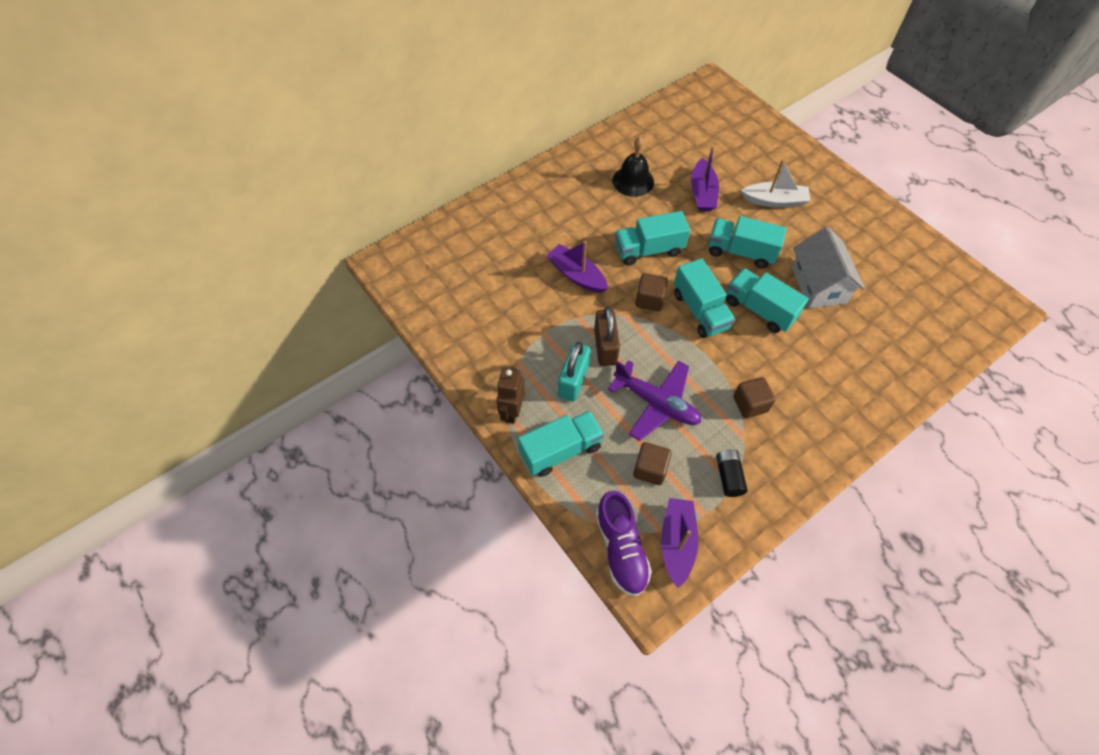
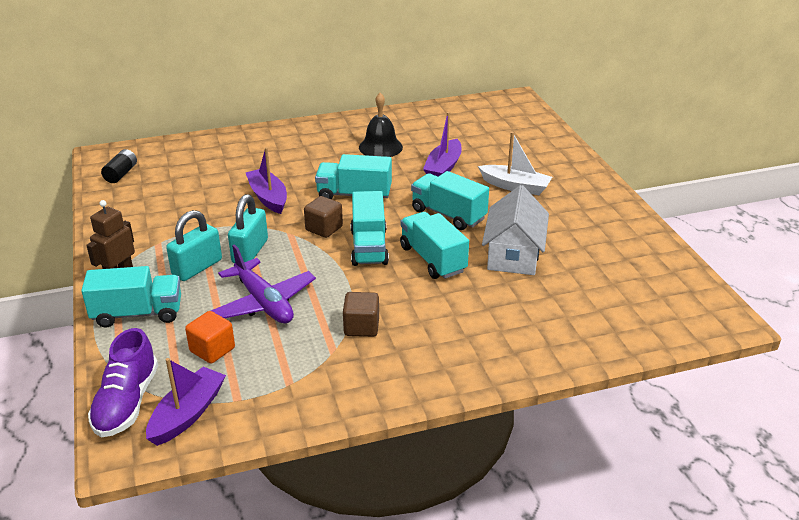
camera: 20 degrees right, 25 degrees down
brown padlock [594,307,620,366] -> turquoise padlock [228,194,268,263]
brown cube [633,442,672,485] -> orange cube [185,311,235,363]
black battery [716,449,748,497] -> black battery moved to [101,149,137,183]

